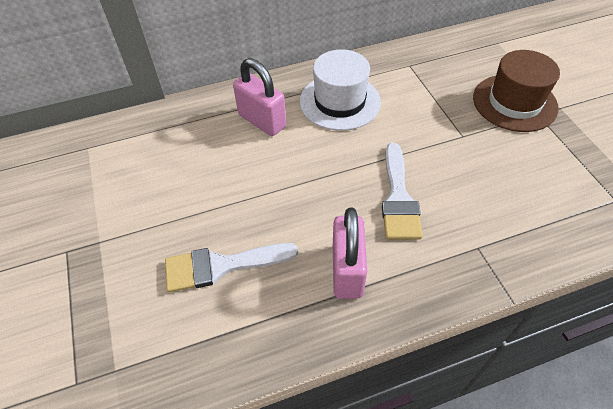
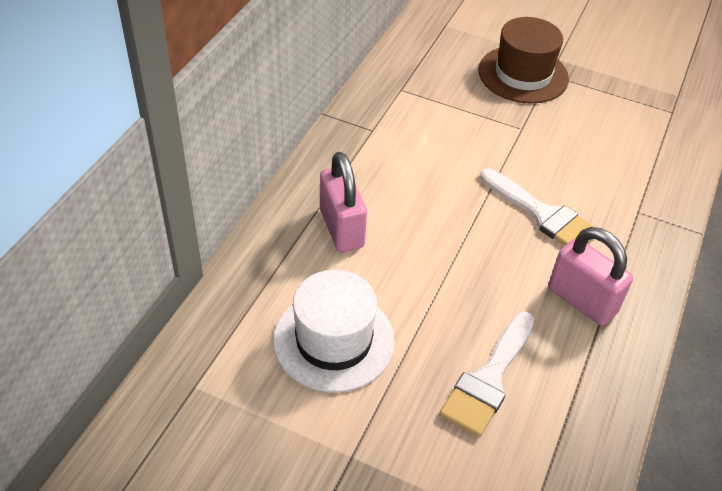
camera: 50 degrees left, 5 degrees down
pink padlock [233,58,286,136] -> pink padlock turned 75 degrees clockwise [320,152,367,252]
white hat [300,50,381,131] -> white hat moved to [273,270,395,393]

